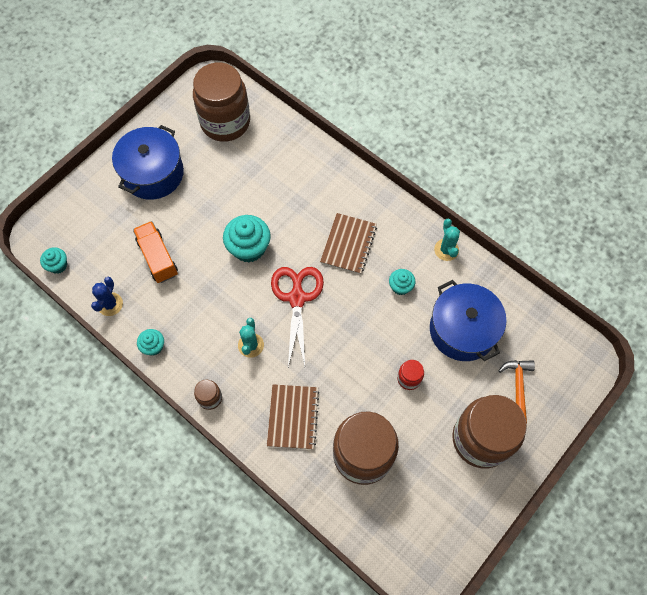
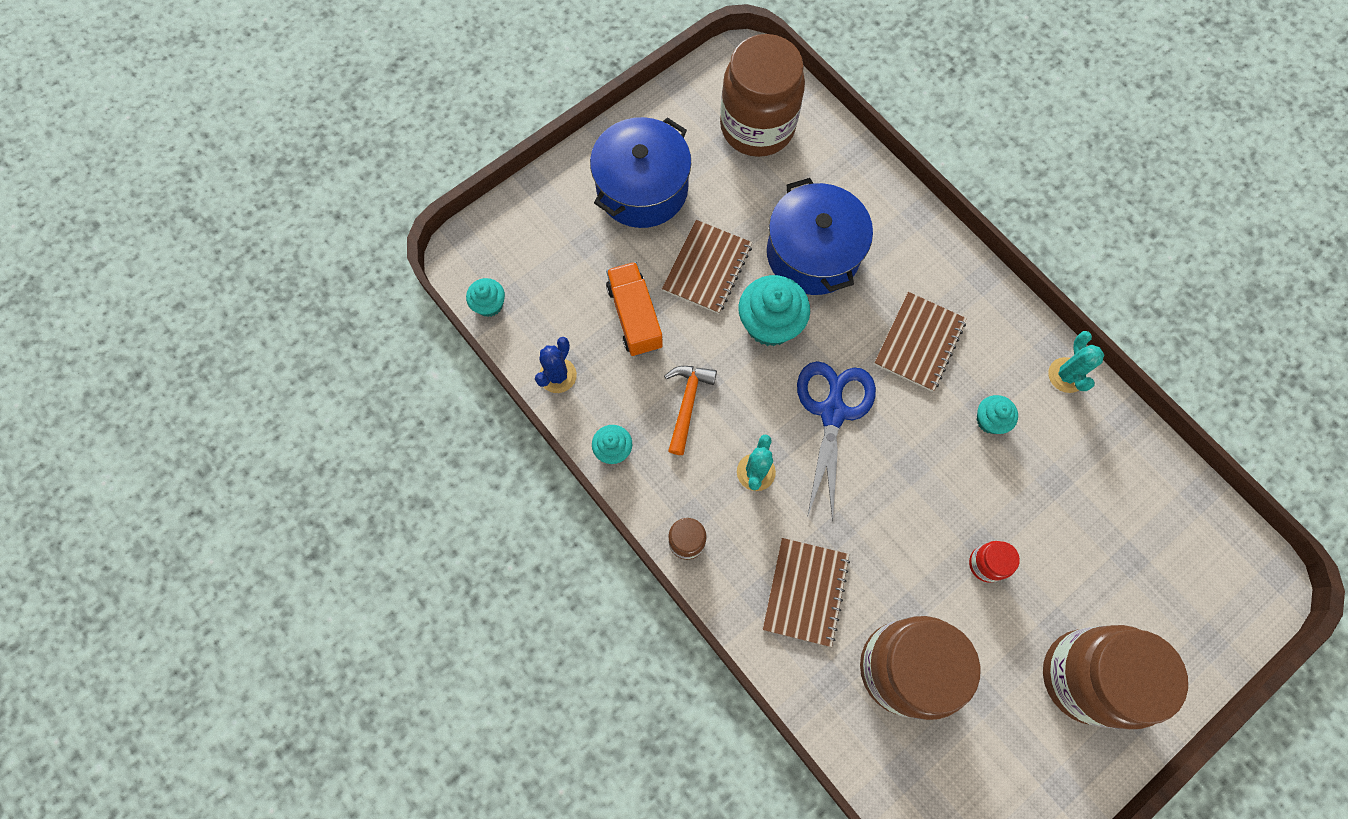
camera: 10 degrees right, 5 degrees up
red scissors [271,267,324,367] -> blue scissors [797,361,876,522]
blue pot [430,280,507,361] -> blue pot moved to [767,178,873,295]
orange hammer [498,360,535,424] -> orange hammer moved to [664,366,717,455]
none -> brown notebook [662,220,752,314]

